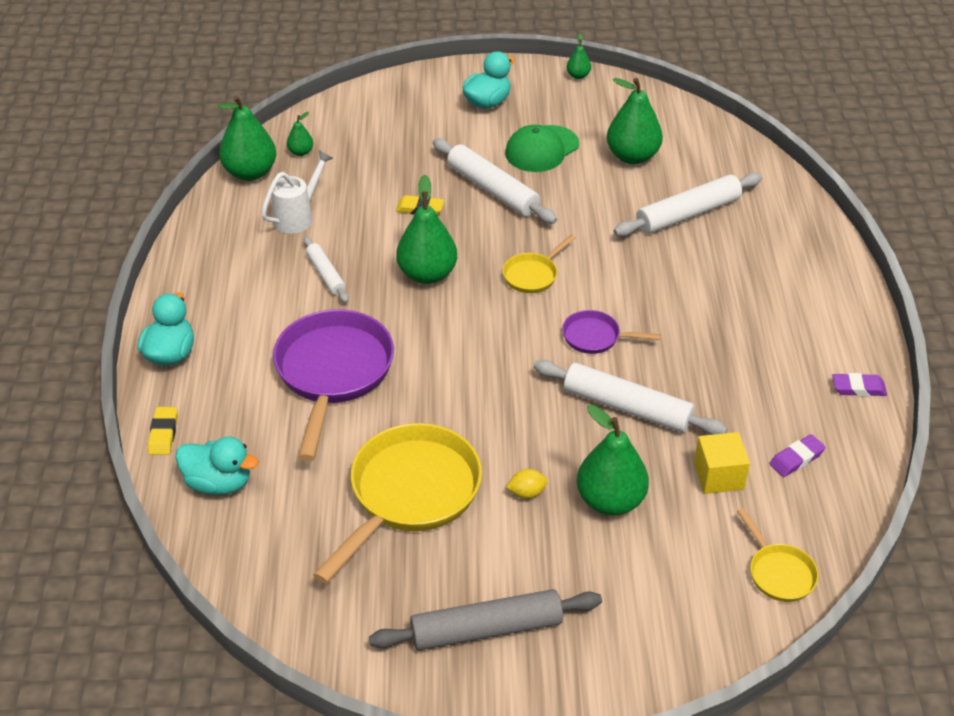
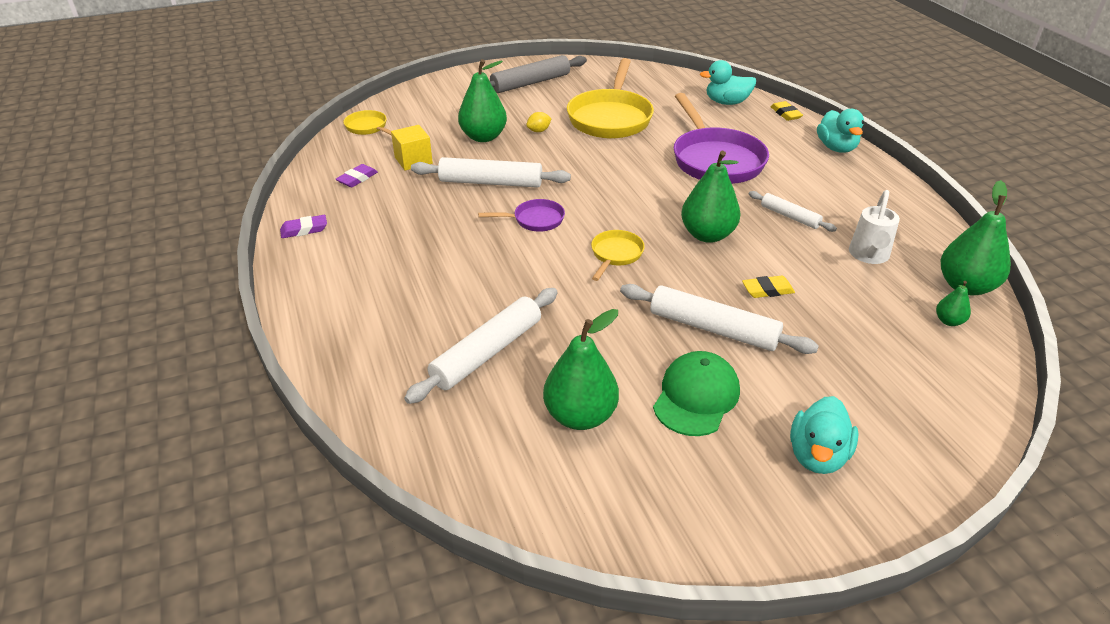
camera: 160 degrees right, 5 degrees down
green pear [567,33,591,79] -> none

